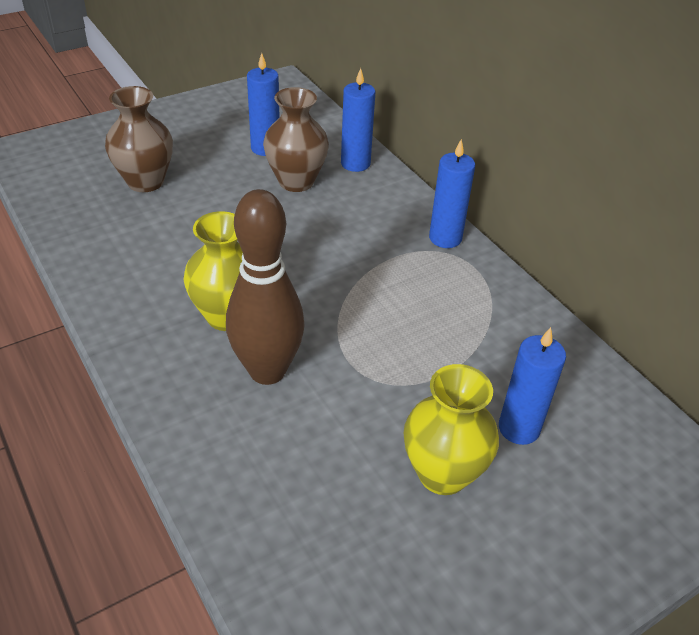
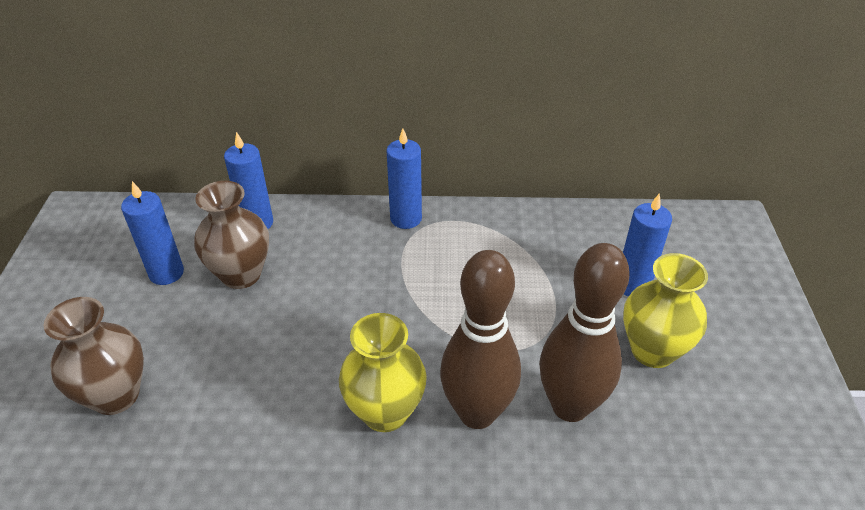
camera: 55 degrees left, 0 degrees up
none -> brown bowling pin [539,243,630,422]

